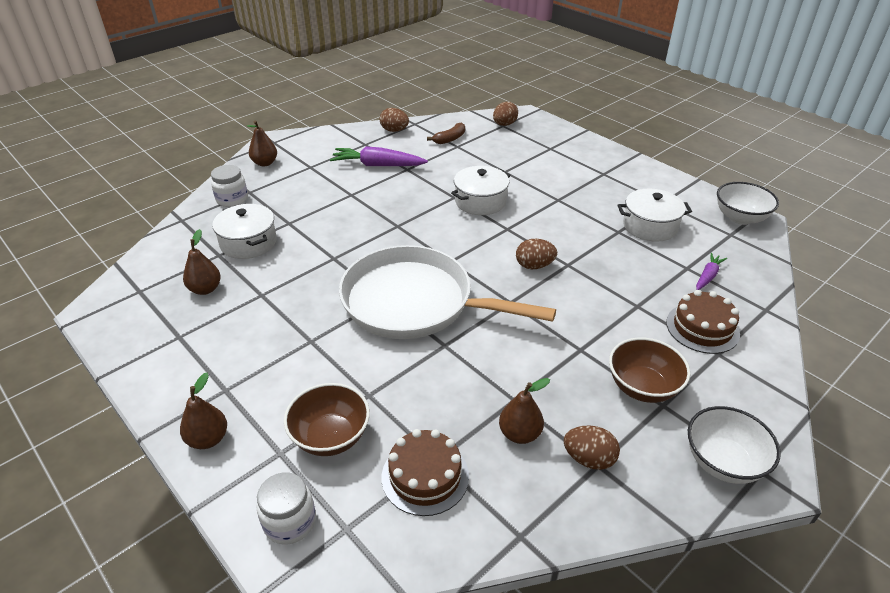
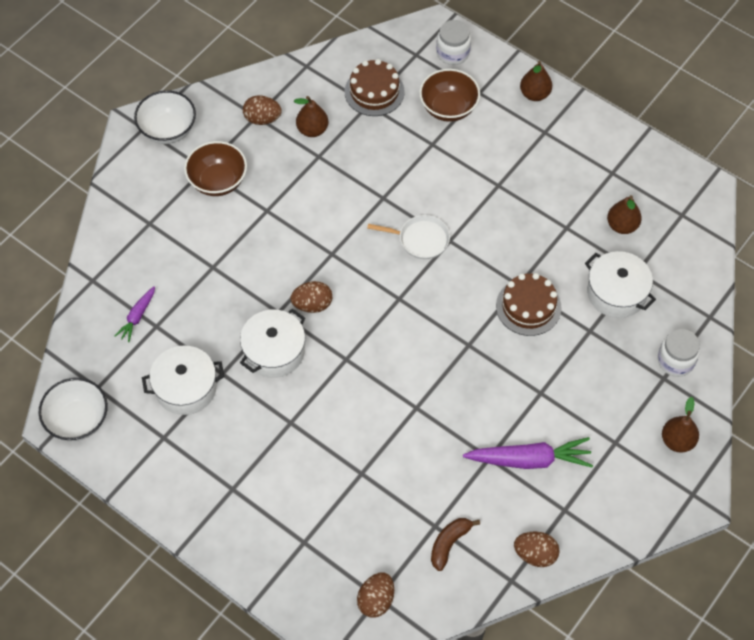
camera: 170 degrees right, 20 degrees up
white pan [339,245,556,339] -> white pan [367,215,450,259], size x0.41
white pot [451,166,511,215] -> white pot moved to [240,309,305,378]
brown cake [666,290,740,354] -> brown cake moved to [496,273,561,336]

